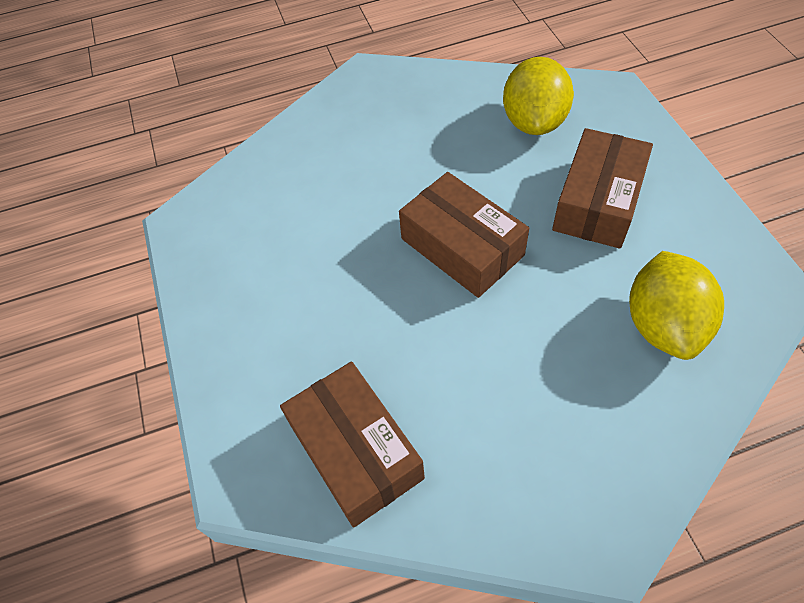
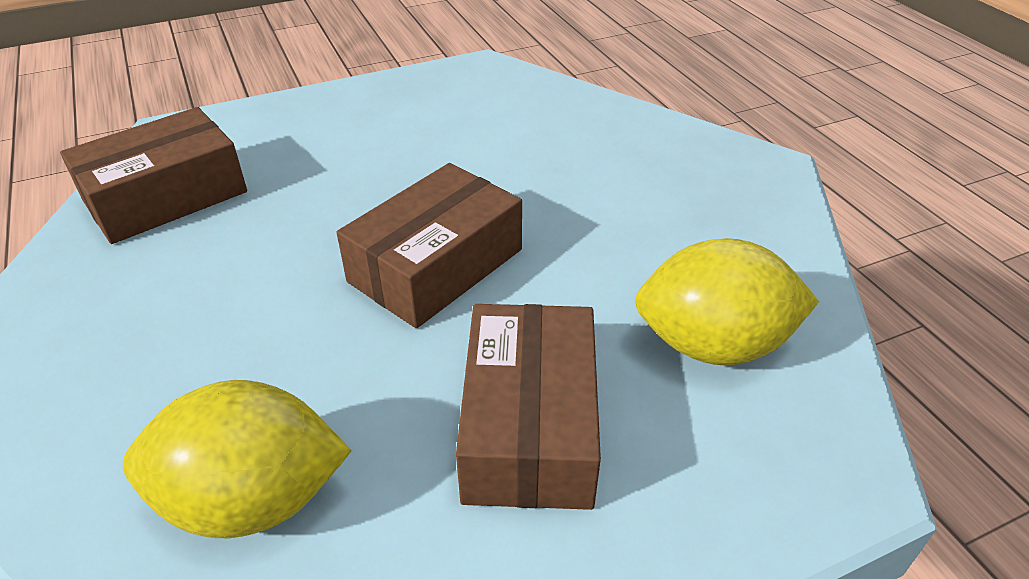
camera: 80 degrees right, 15 degrees down
brown box [552,128,653,249] -> brown box turned 75 degrees clockwise [456,304,601,510]

